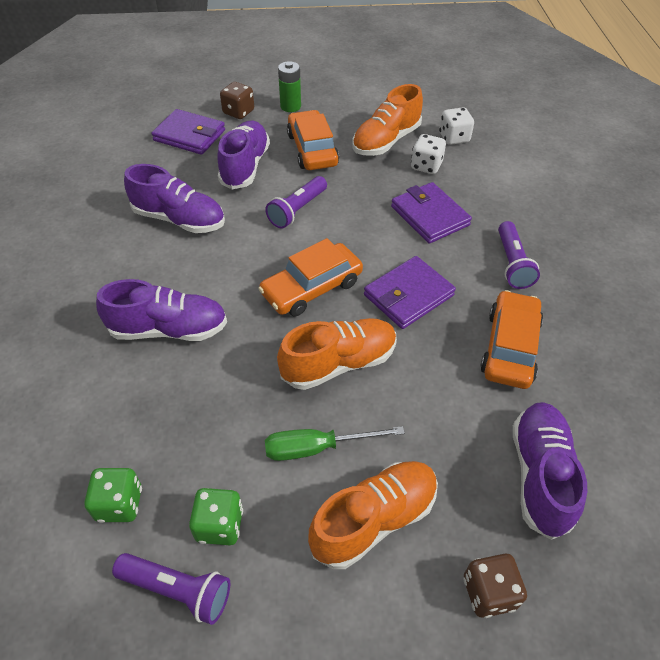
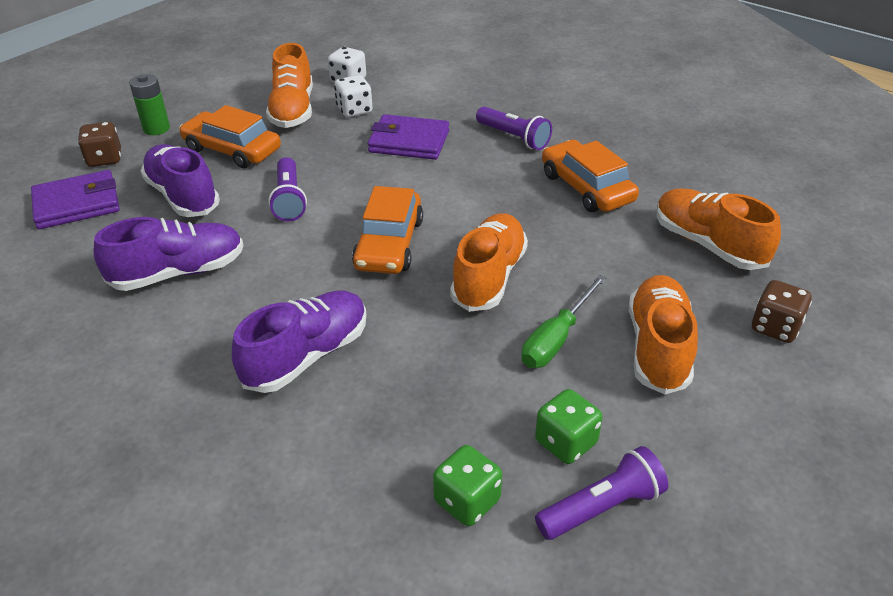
camera: 45 degrees left, 10 degrees down
purple wallet [364,256,456,329] -> none
purple shoe [513,402,588,540] -> orange shoe [657,189,781,270]

